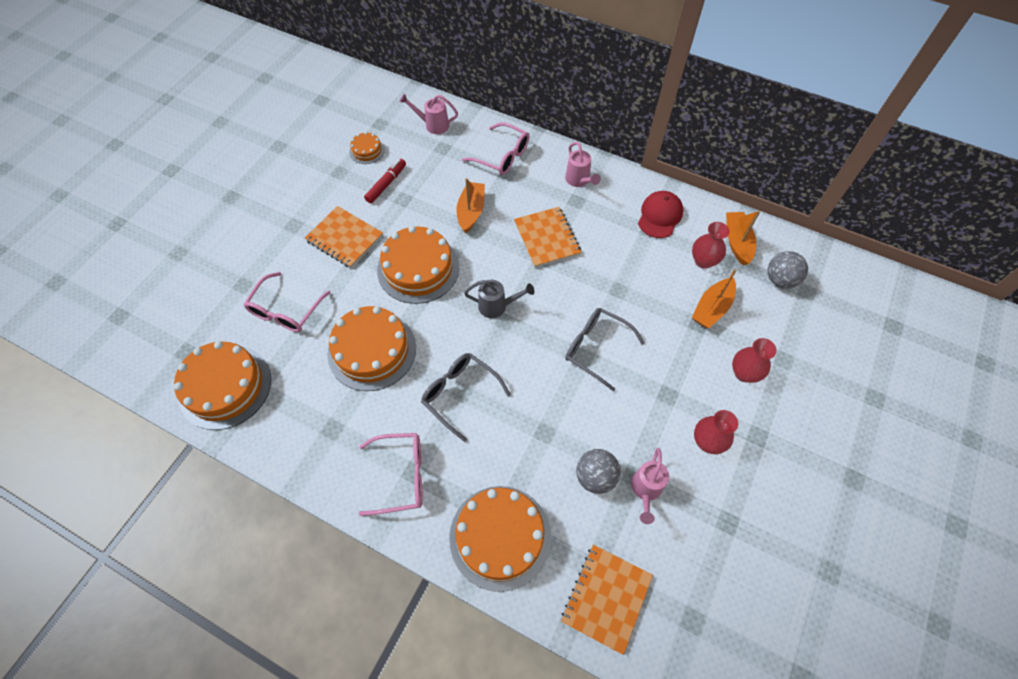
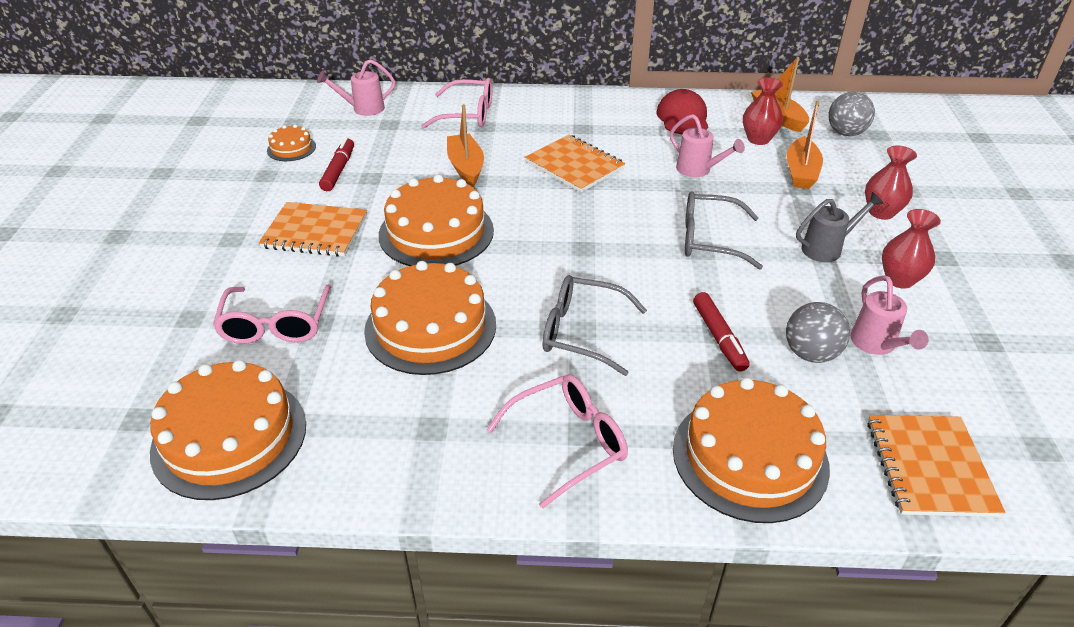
camera: 25 degrees left, 20 degrees down
grey watering can [464,280,534,318] -> grey watering can moved to [796,192,884,262]
pink watering can [565,142,601,187] -> pink watering can moved to [670,114,745,177]
none -> red marker [693,292,750,372]

